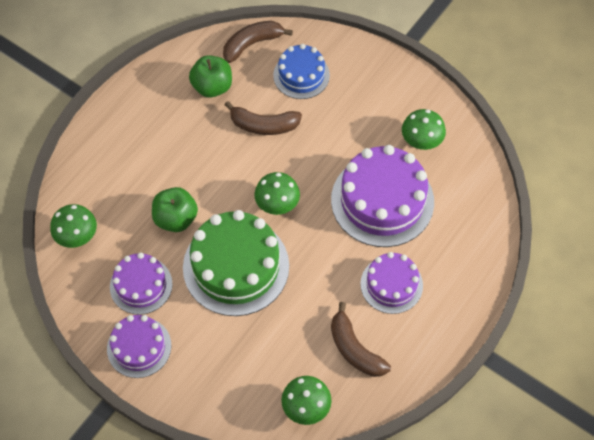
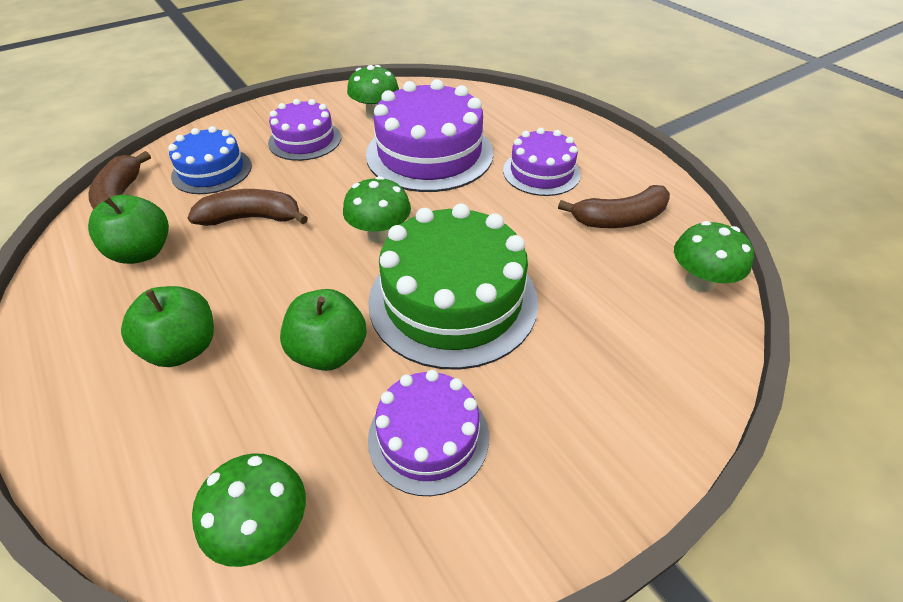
camera: 70 degrees left, 15 degrees down
purple cake [107,315,171,378] -> purple cake moved to [268,99,341,161]
brown banana [225,101,302,135] -> brown banana turned 120 degrees counterclockwise [188,189,308,226]
none -> green apple [121,286,214,367]

